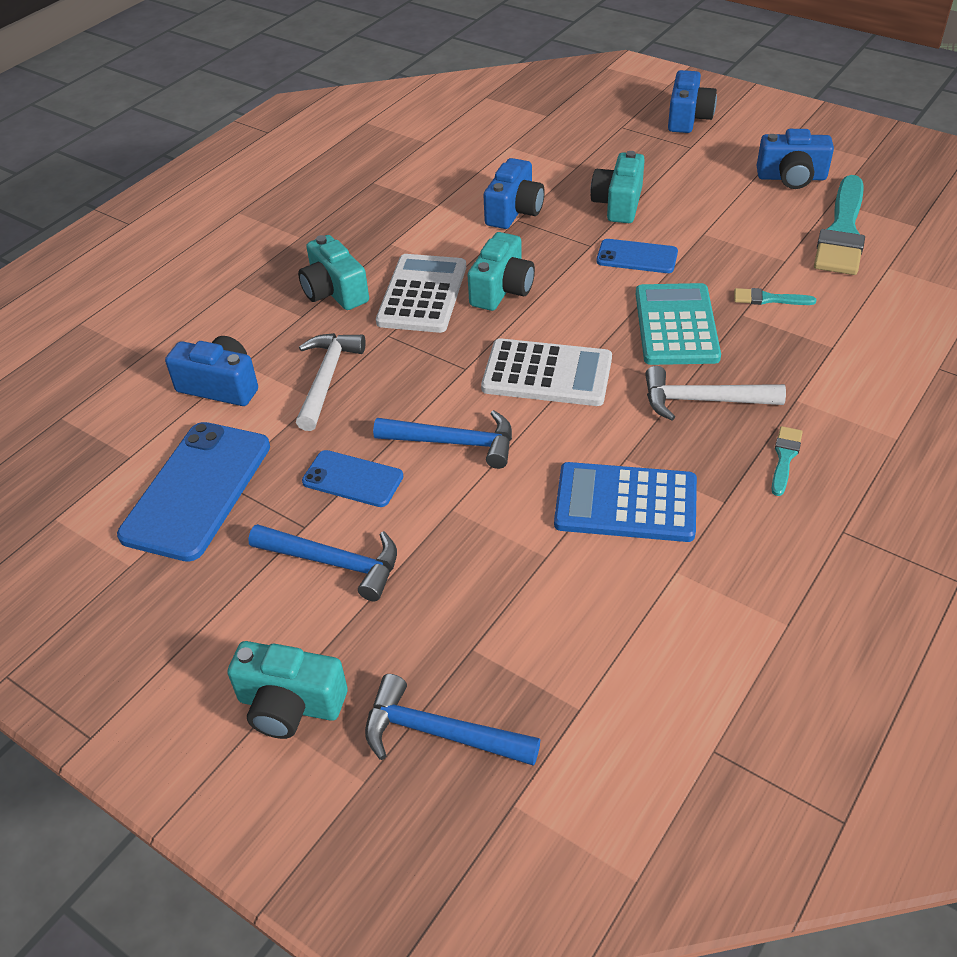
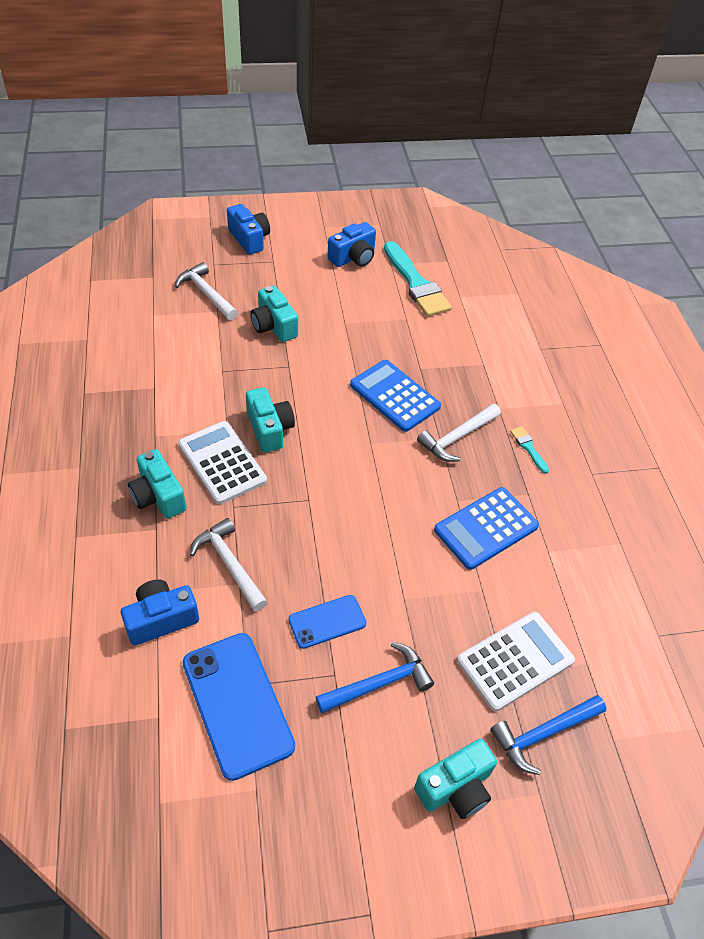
camera: 50 degrees left, 5 degrees up
turquoise camera [298,235,369,310] -> turquoise camera turned 45 degrees clockwise [128,449,186,519]
blue hammer [373,410,512,469] -> none
white calculator [481,338,612,406] -> white calculator moved to [457,612,575,712]
blue camera [483,158,545,229] -> none
blue phone [596,239,678,273] -> none
turquoise calculator [636,283,721,365] -> blue calculator [350,360,441,432]
turquoise brush [734,288,816,305] -> none
none -> white hammer [175,262,238,320]

